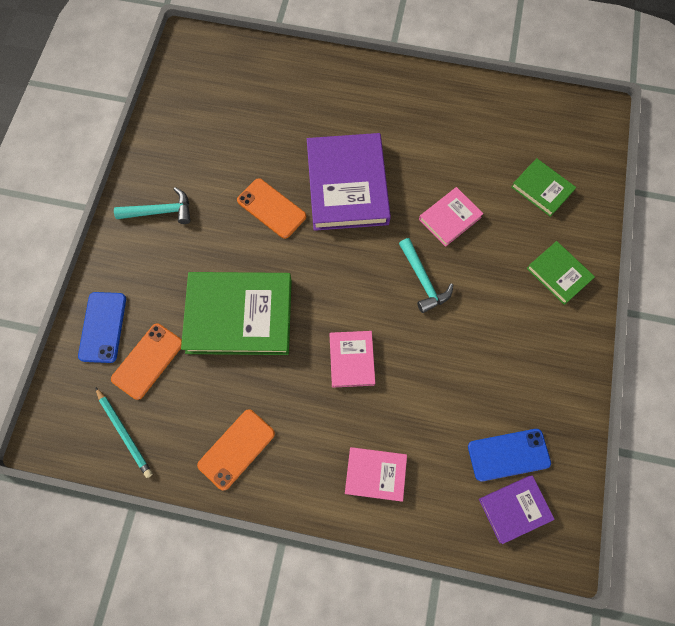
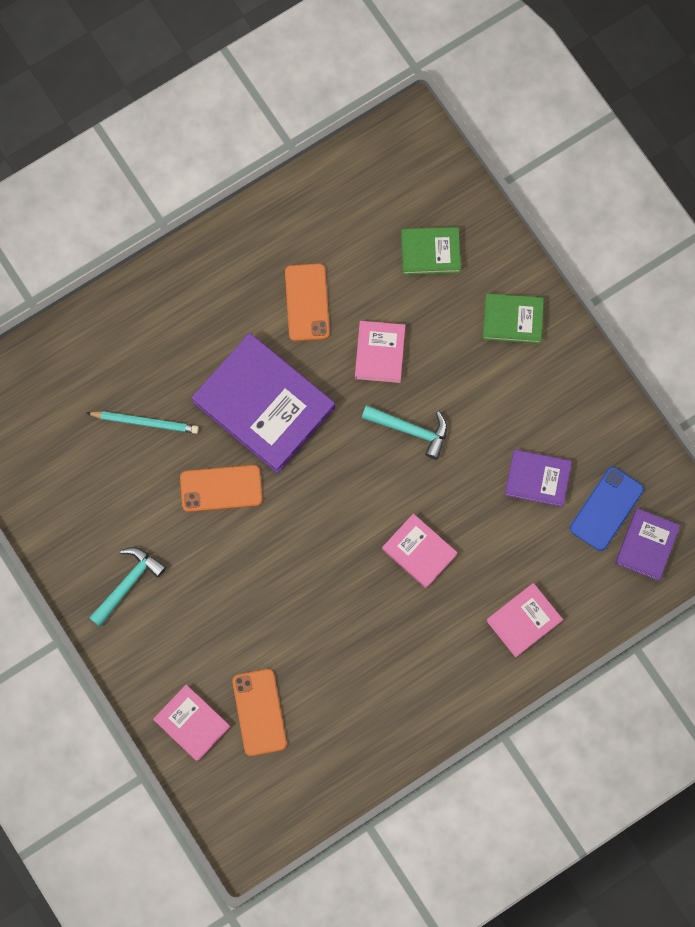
camera: 45 degrees left, 5 degrees up
blue phone [78,292,126,363] -> pink book [153,685,230,761]
turquoise pencil [95,387,153,478] -> turquoise pencil moved to [87,411,199,434]
green book [181,272,292,355] -> none
orange phone [197,409,275,490] -> orange phone moved to [285,263,330,341]
none -> purple book [505,449,572,507]

